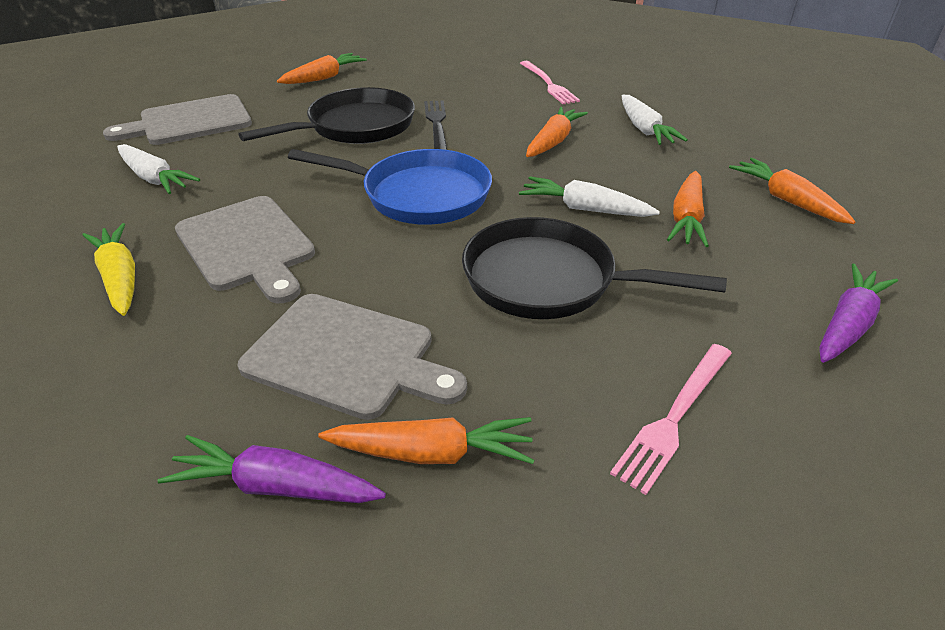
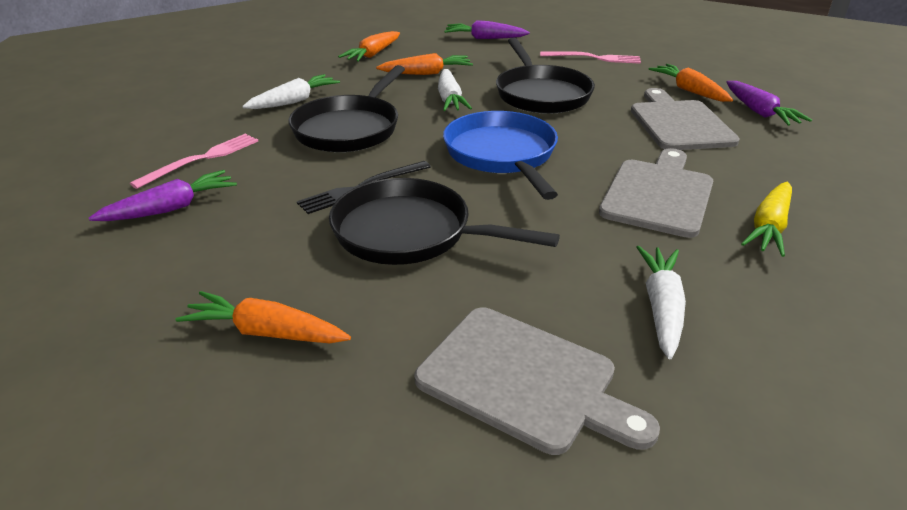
camera: 120 degrees left, 5 degrees down
orange carrot [526,107,588,157] -> black pan [289,65,405,152]
none -> purple carrot [89,170,237,221]

